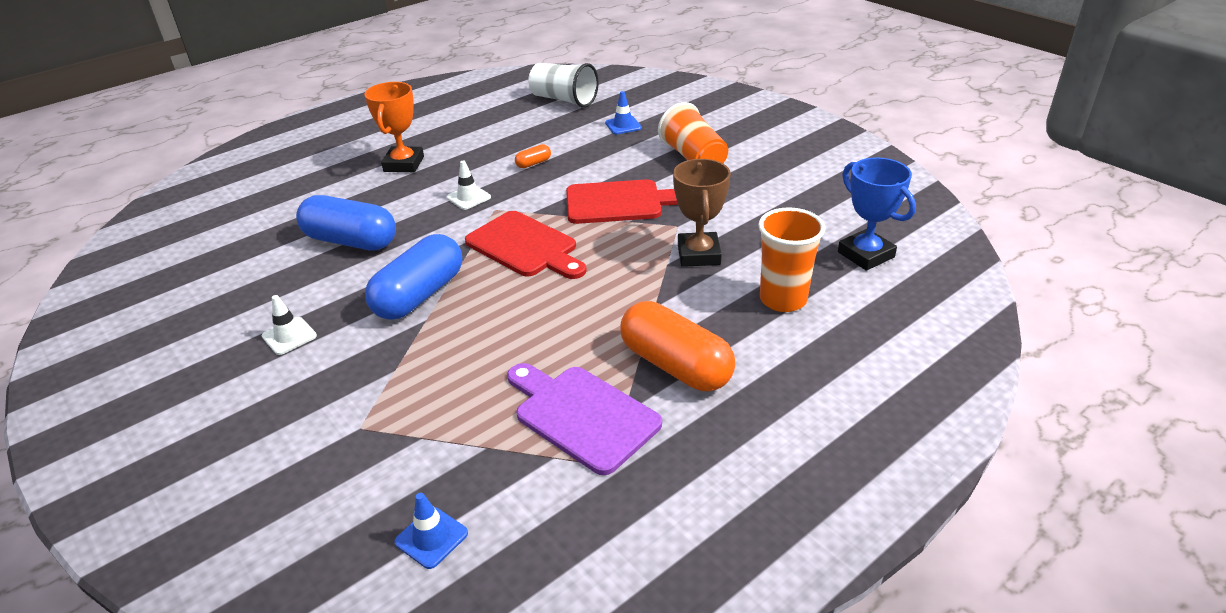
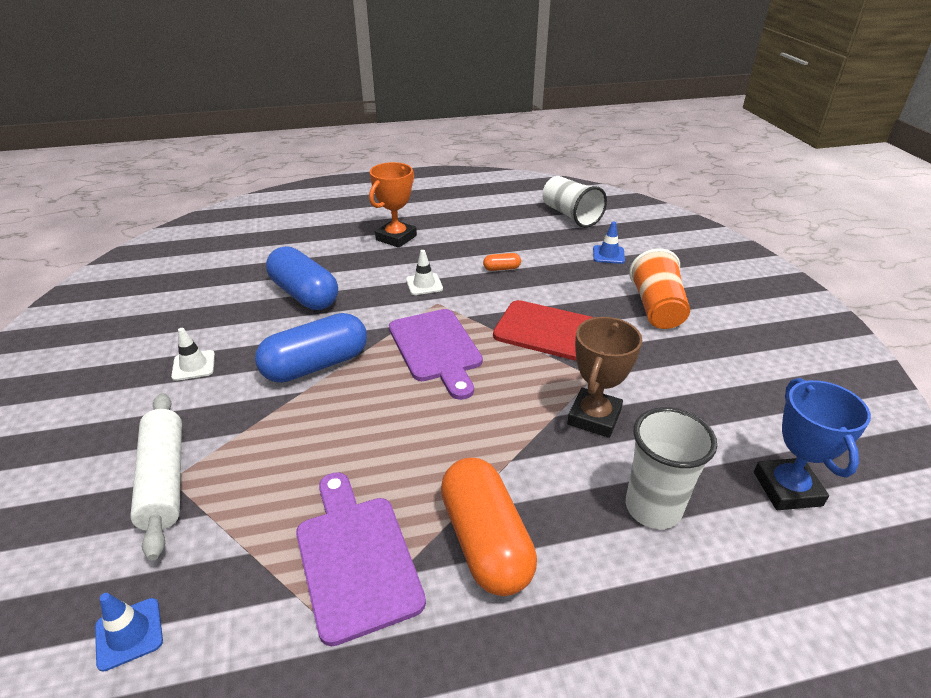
camera: 25 degrees right, 0 degrees up
red cutting board [465,211,587,279] -> purple cutting board [389,309,483,400]
orange cup [758,207,825,312] -> white cup [626,407,717,529]
none -> white rolling pin [130,393,182,561]

